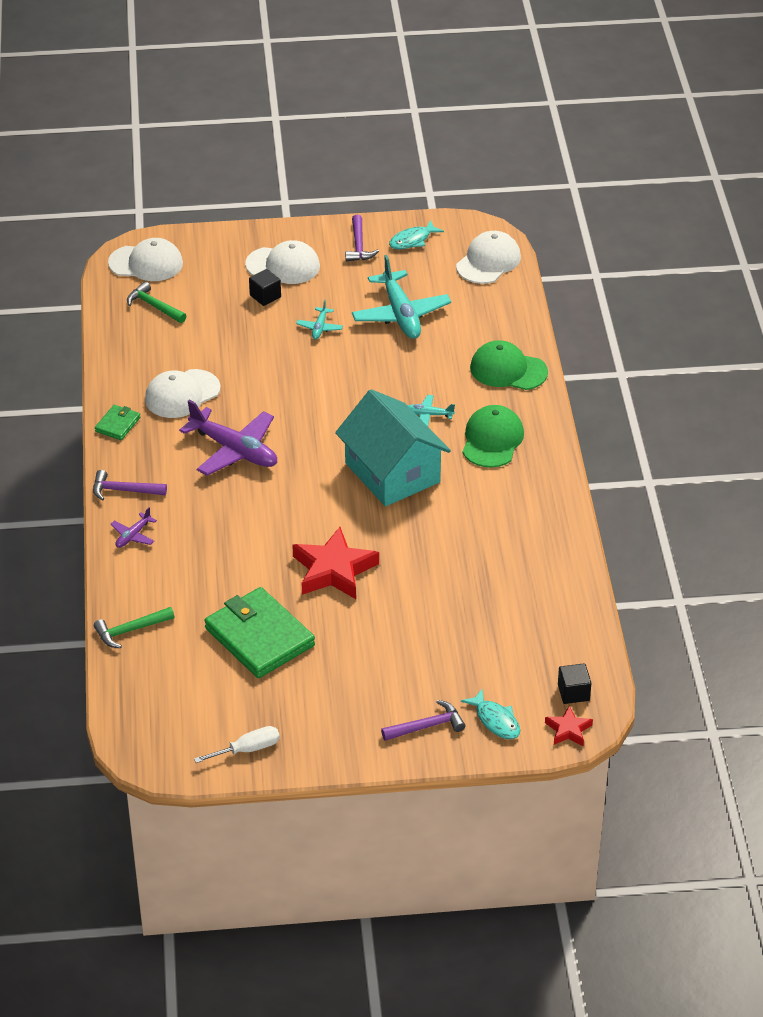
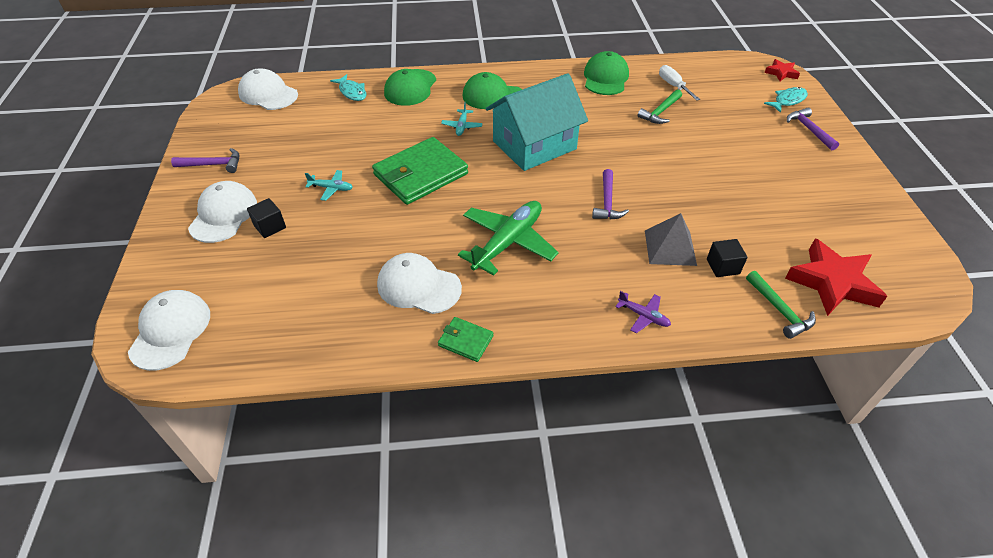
camera: 90 degrees left, 5 degrees up
purple hammer [93,470,167,501] -> purple hammer moved to [592,169,629,220]
green hammer [127,281,186,323] -> green hammer moved to [637,89,682,124]
white cap [145,369,221,418] -> white cap turned 150 degrees clockwise [377,253,462,314]
purple plane [179,400,277,476] -> green plane [458,201,559,276]
white screwdriver [194,726,280,763] -> white screwdriver moved to [659,65,700,101]
green wallet [204,587,315,678] -> green wallet moved to [372,137,468,205]
red star [292,527,379,599] -> red star moved to [785,238,888,316]
turquoise plane [352,255,451,339] -> none
turquoise fish [389,220,444,249] -> turquoise fish moved to [330,74,366,101]
black cube [558,663,591,704] -> black cube moved to [707,239,748,277]
none -> green cap [584,51,629,95]
none -> grey pyramid [645,213,697,266]

